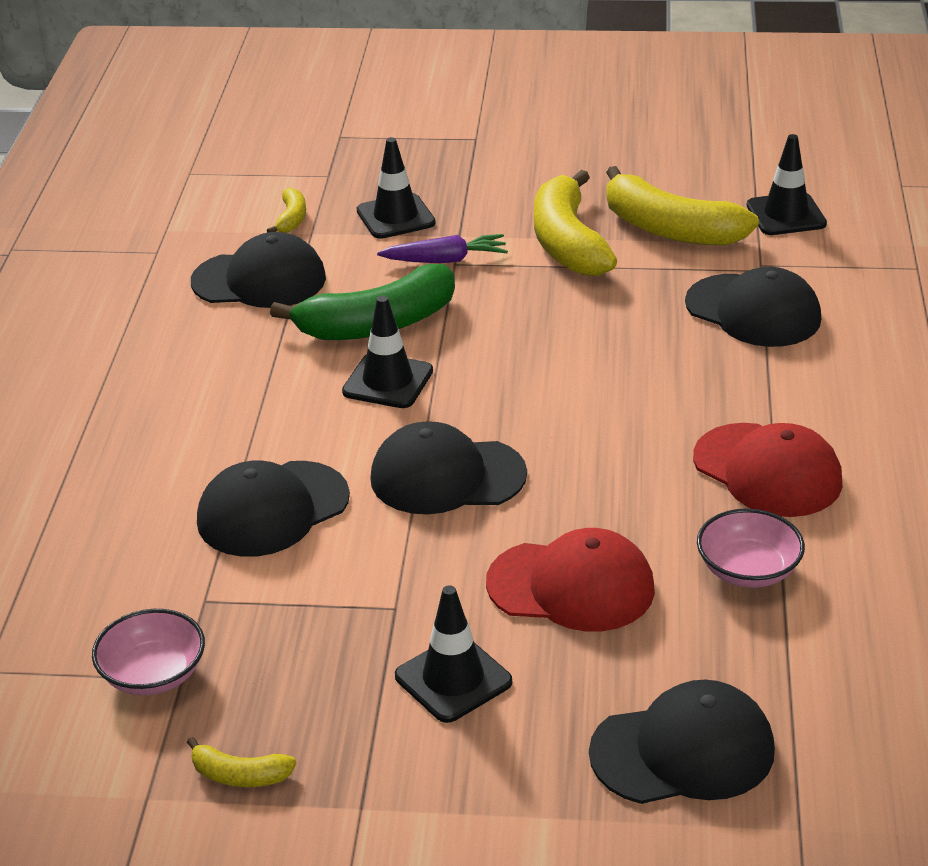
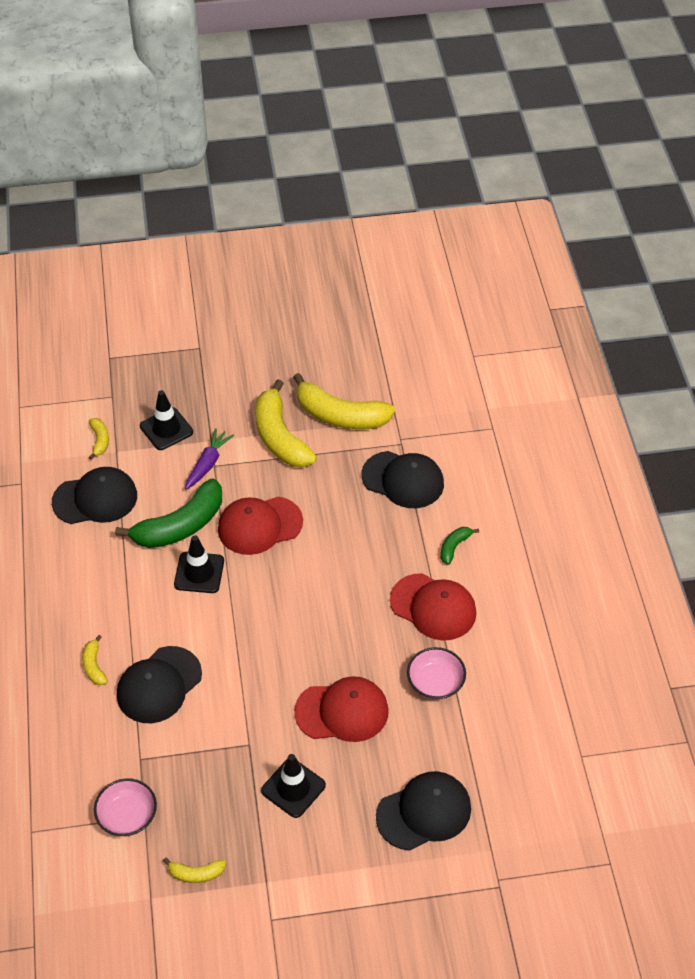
camera: 15 degrees left, 15 degrees up
black cap [370,421,527,514] -> none
purple carrot [377,234,508,263] -> purple carrot turned 45 degrees counterclockwise [185,428,234,490]
black traffic cone [747,134,827,235] -> none
none -> yellow banana [82,635,108,685]
none -> red cap [218,497,303,555]
none -> green banana [441,527,479,565]

